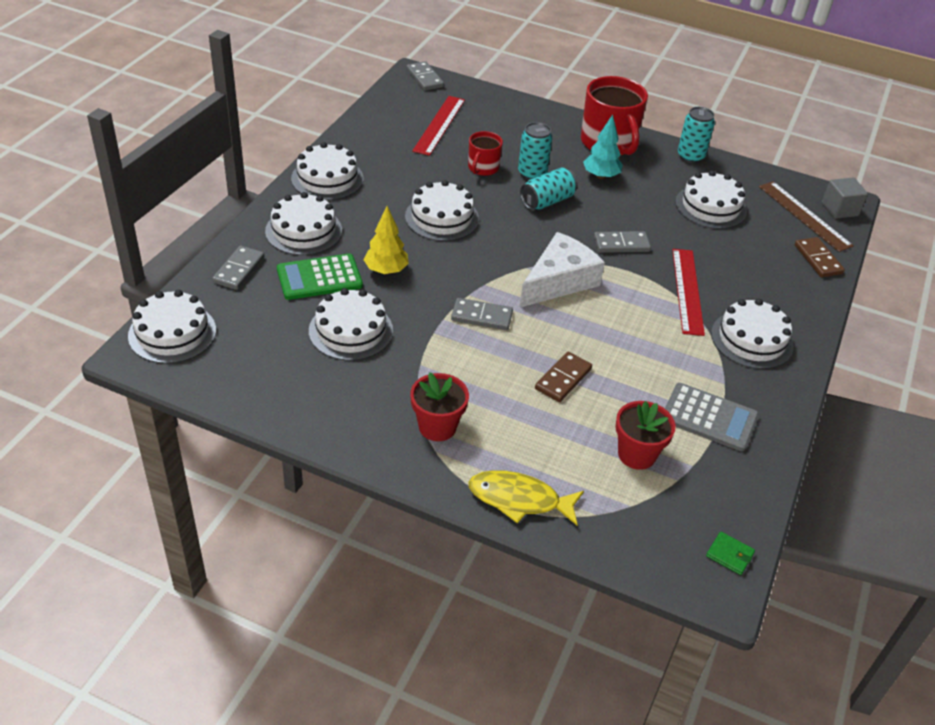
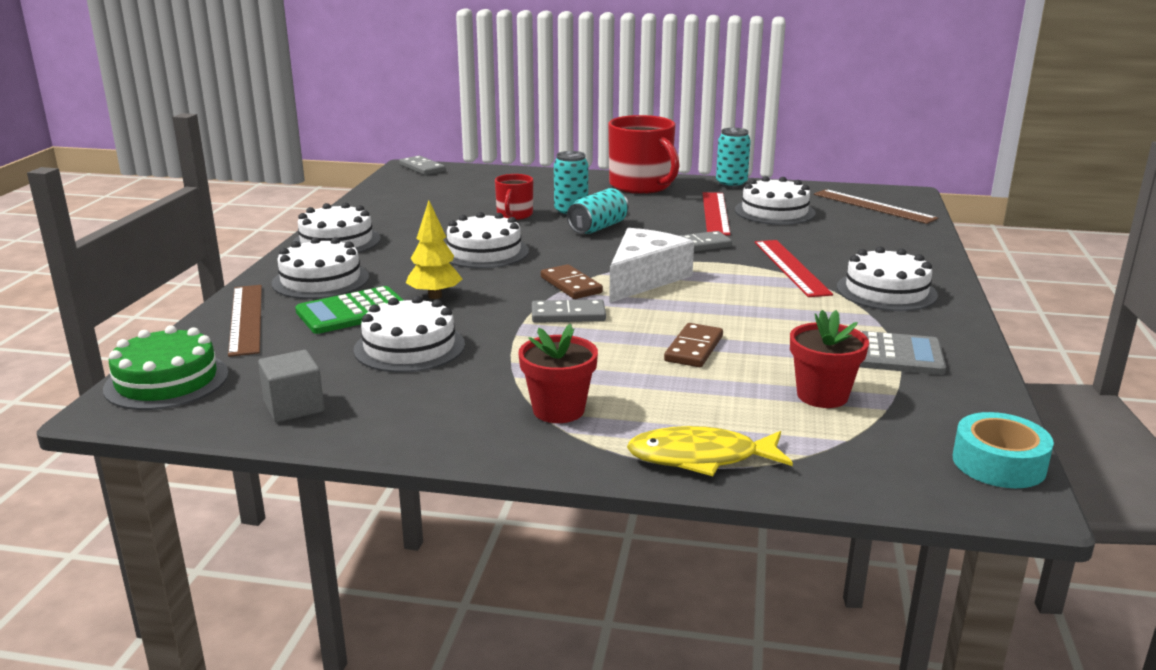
camera: 10 degrees left, 20 degrees down
white cake [128,290,216,364] -> green cake [103,325,228,410]
grey domino [212,246,264,290] -> brown ruler [228,285,262,357]
red ruler [412,96,465,156] -> red ruler moved to [703,192,731,236]
turquoise tree [583,114,623,179] -> none
green wallet [706,531,755,575] -> turquoise tape [953,412,1054,488]
brown domino [795,237,845,277] -> brown domino moved to [541,264,603,299]
grey cube [822,177,868,219] -> grey cube moved to [258,350,324,422]

